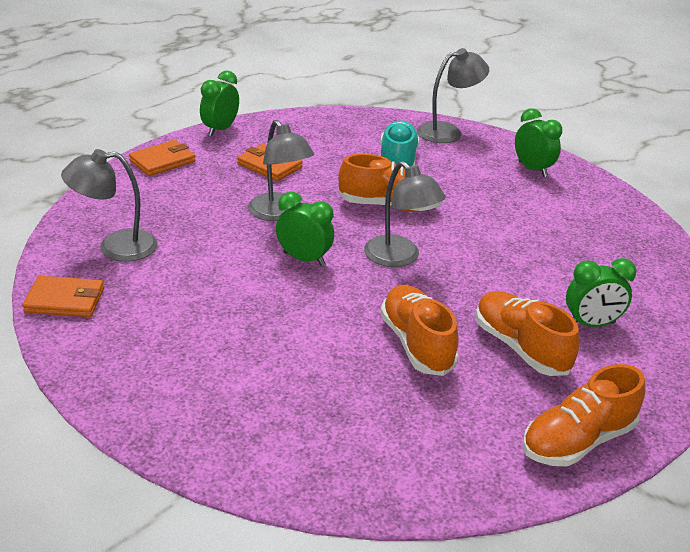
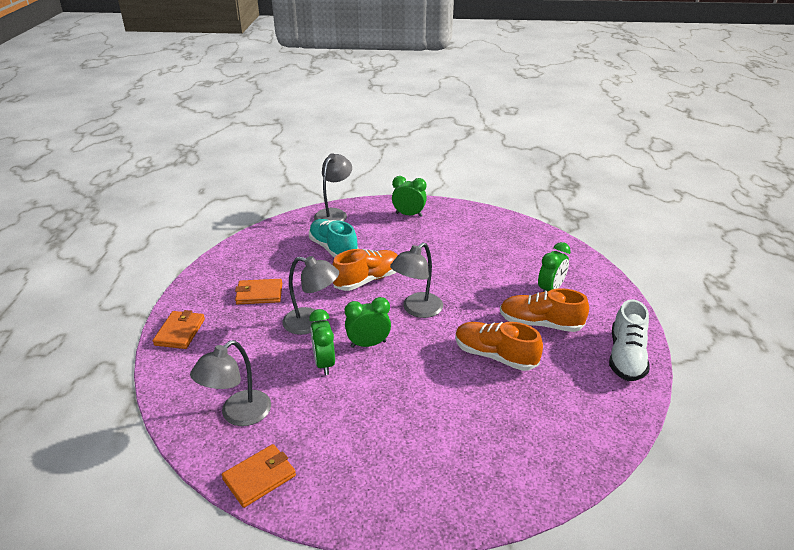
camera: 40 degrees left, 0 degrees up
green clock [200,70,239,136] -> green clock moved to [309,309,335,375]
grey lamp [364,161,446,267] -> grey lamp turned 120 degrees clockwise [390,243,443,318]
orange shoe [522,364,645,466] -> white shoe [609,300,649,381]

